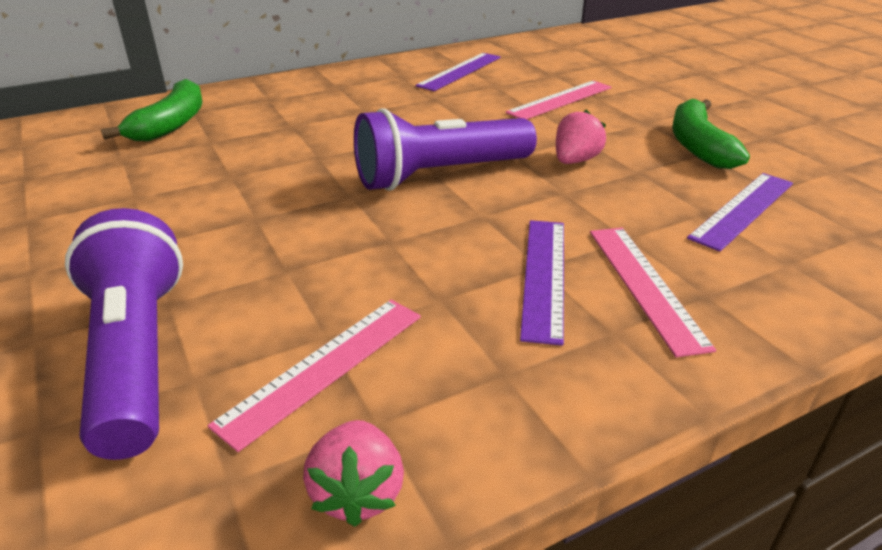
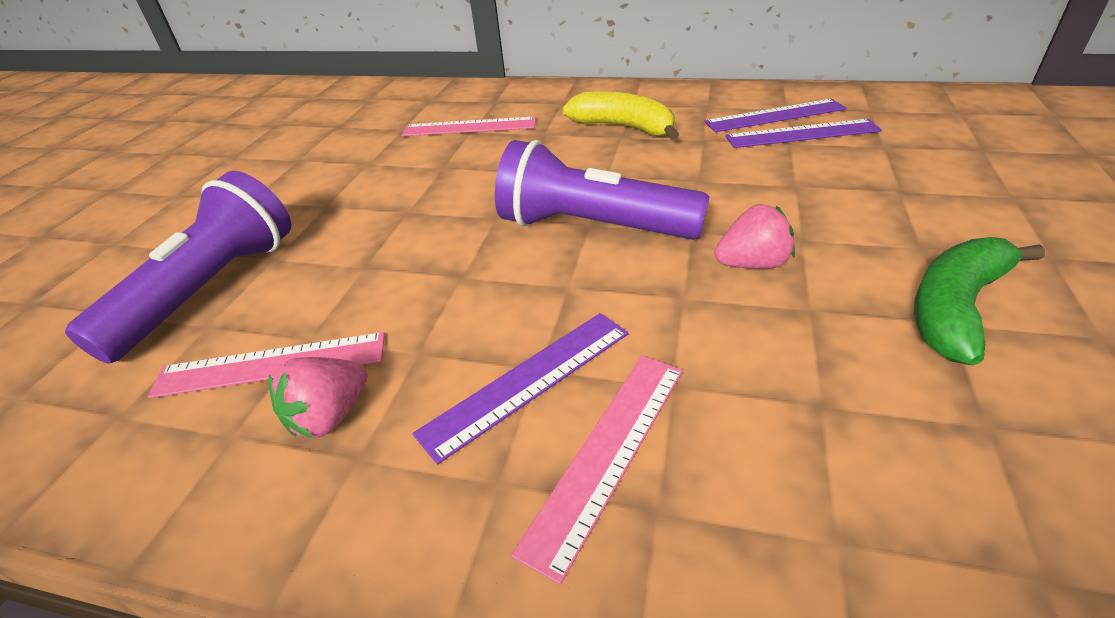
camera: 45 degrees right, 5 degrees up
green banana [101,79,202,141] -> none
pink strawberry [303,420,404,527] -> pink strawberry moved to [268,357,368,438]
pink ruler [506,80,611,119] -> pink ruler moved to [402,117,536,136]
purple ruler [687,173,793,252] -> purple ruler moved to [725,119,882,148]
none -> yellow banana [562,92,679,140]

